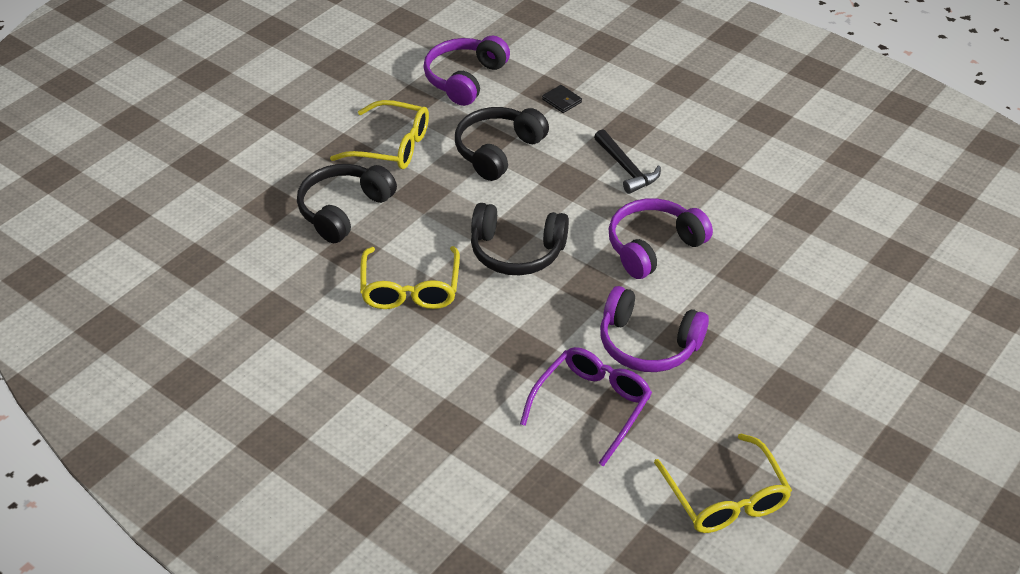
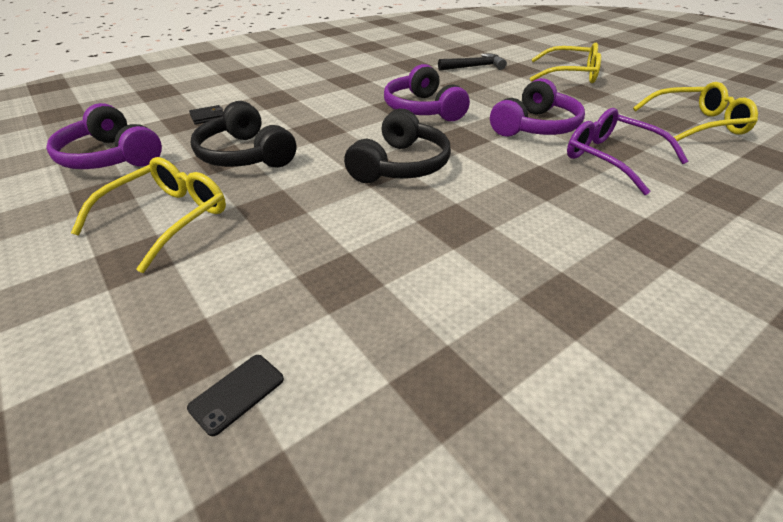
camera: 75 degrees left, 5 degrees down
black headphones [297,164,397,243] -> none
yellow glasses [360,246,460,309] -> yellow glasses moved to [530,43,601,83]
black hammer [594,129,661,194] -> black hammer moved to [438,54,507,71]
none -> black phone [187,355,284,436]

